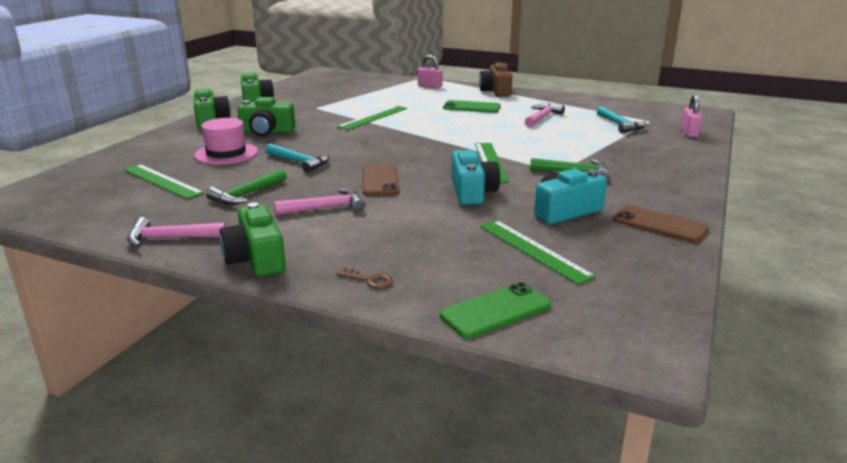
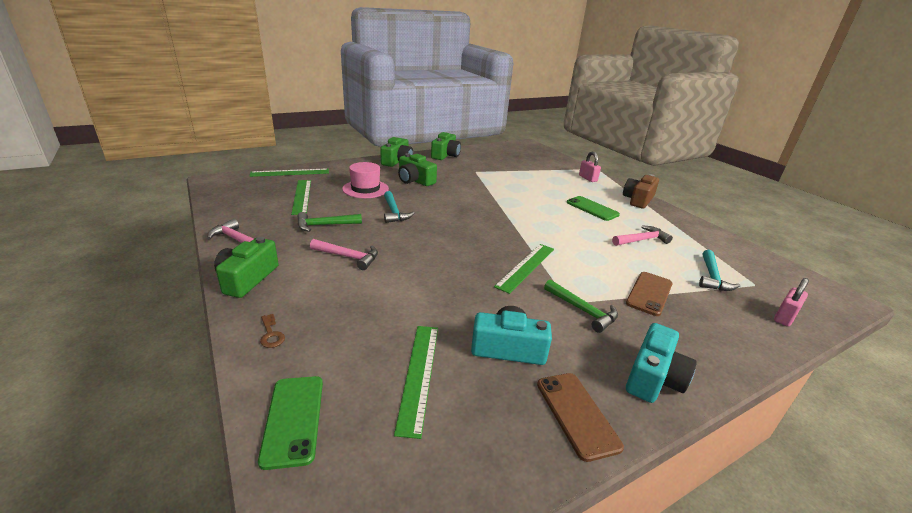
camera: 35 degrees right, 5 degrees up
green ruler [337,105,407,130] -> green ruler moved to [249,168,329,177]
brown phone [362,164,399,196] -> brown phone moved to [626,272,673,316]
green phone [440,282,551,339] -> green phone turned 75 degrees clockwise [258,376,323,470]
turquoise camera [451,150,500,205] -> turquoise camera moved to [626,323,697,403]

